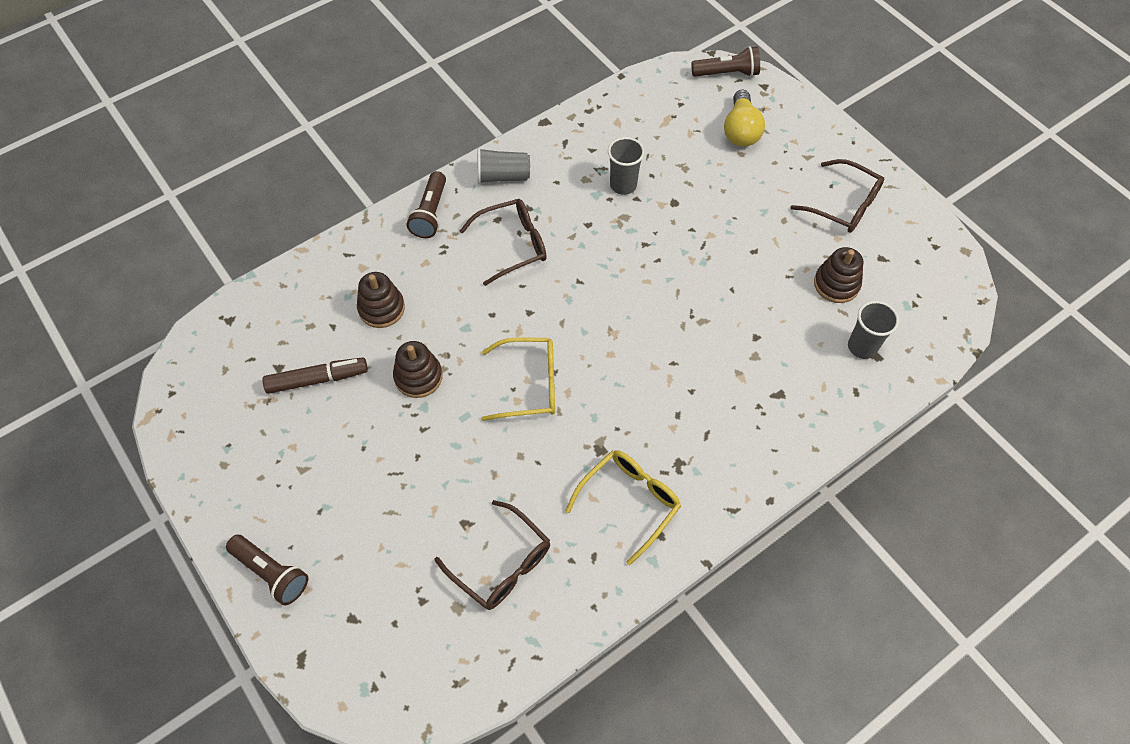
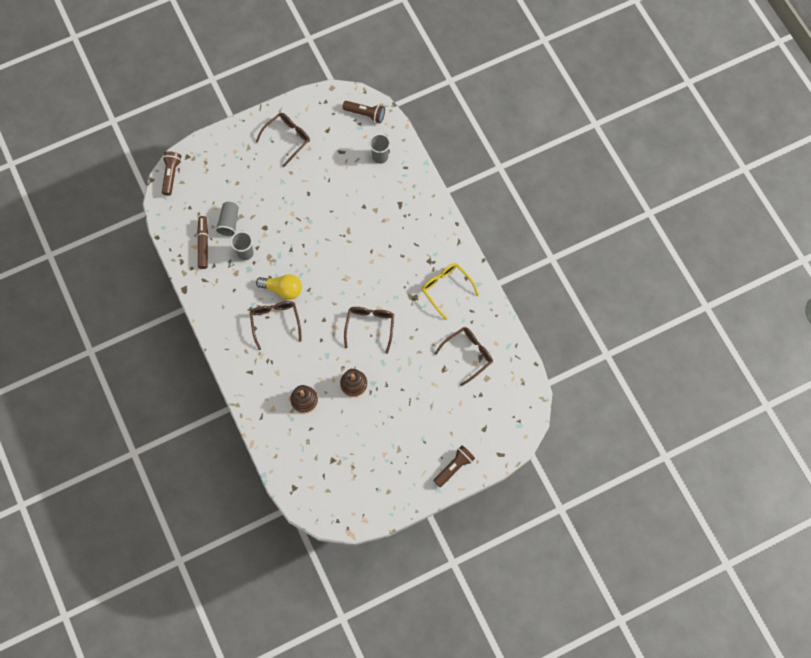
camera: 80 degrees left, 10 degrees up
brown marker [262,357,368,394] -> brown marker moved to [197,216,208,269]
brown flashlight [407,171,446,238] -> brown flashlight moved to [342,101,385,123]
grey cup [477,148,530,184] -> grey cup moved to [215,202,239,237]
yellow glasses [482,337,555,421] -> brown glasses [344,307,394,354]
yellow light bulb [724,90,765,147] -> yellow light bulb moved to [256,274,302,300]
brown stacking toy [814,247,863,303] -> none

